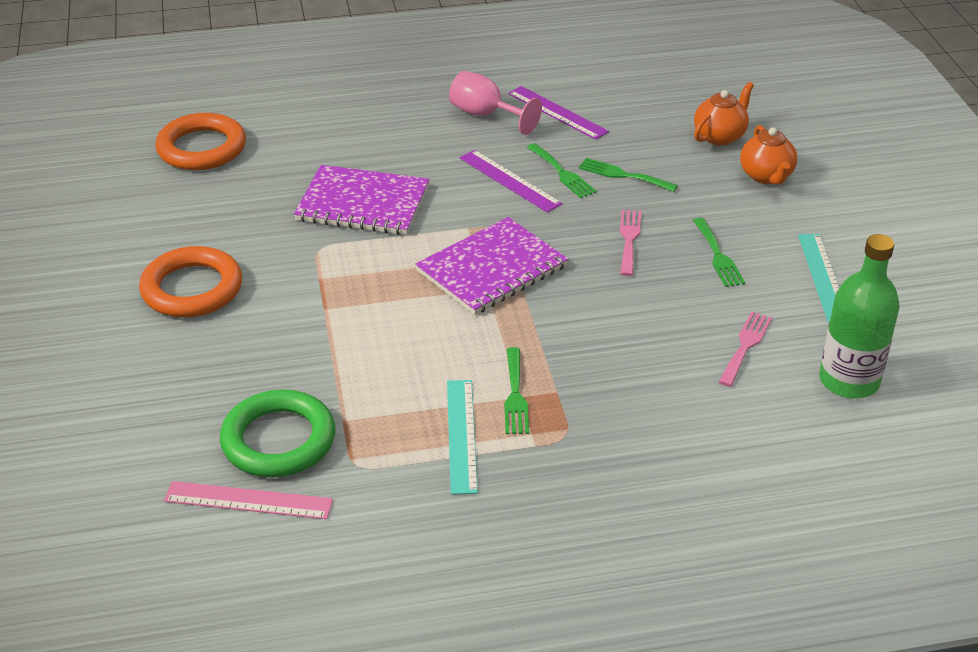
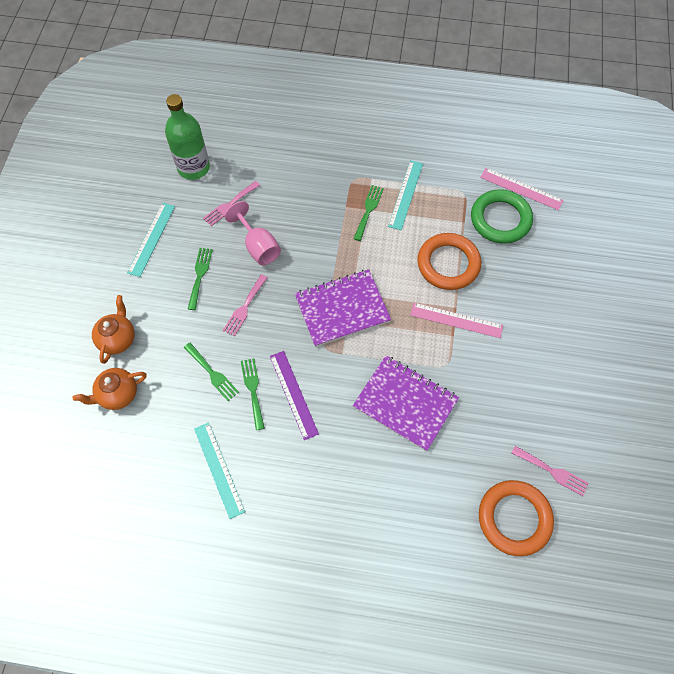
camera: 160 degrees left, 25 degrees up
orange ring [139,246,242,317] -> orange ring moved to [417,233,481,290]
pink goblet [449,71,542,135] -> pink goblet moved to [225,201,281,265]
purple ruler [508,86,609,140] -> turquoise ruler [194,422,245,519]
none -> pink ruler [410,303,503,338]
none -> pink fork [511,446,589,496]

